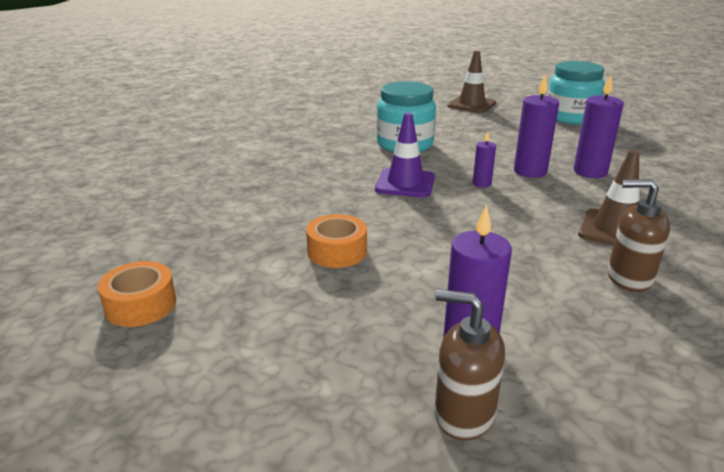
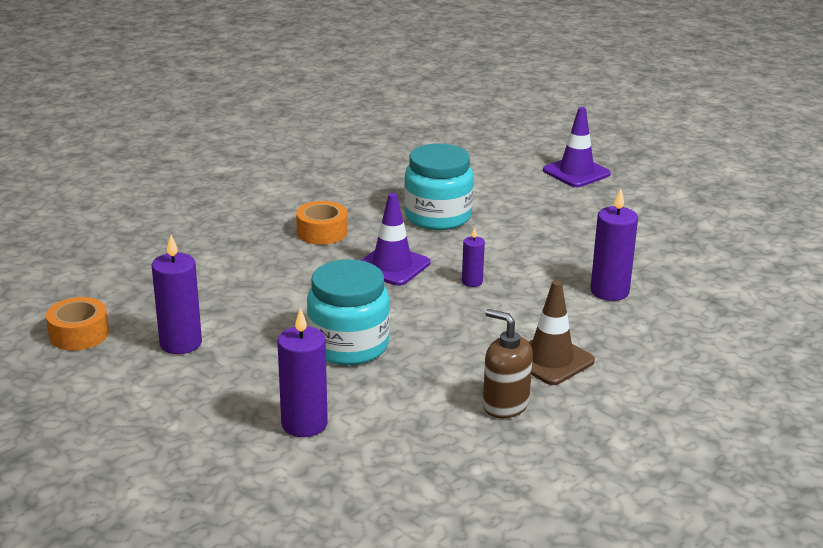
camera: 20 degrees right, 0 degrees up
orange tape [306,214,367,268] -> orange tape moved to [296,201,348,245]
brown soap dispenser [435,289,505,440] -> none
brown traffic cone [447,51,496,113] -> purple traffic cone [543,107,611,187]
purple candle [514,74,559,178] -> purple candle moved to [152,235,202,354]
turquoise jar [547,61,605,124] -> turquoise jar moved to [307,259,390,365]

